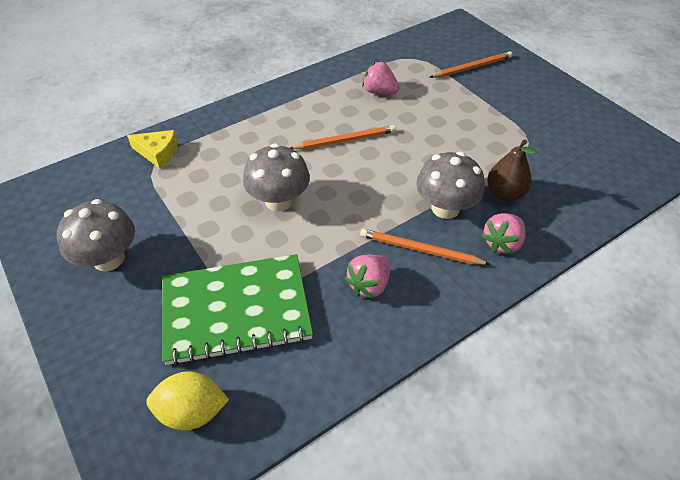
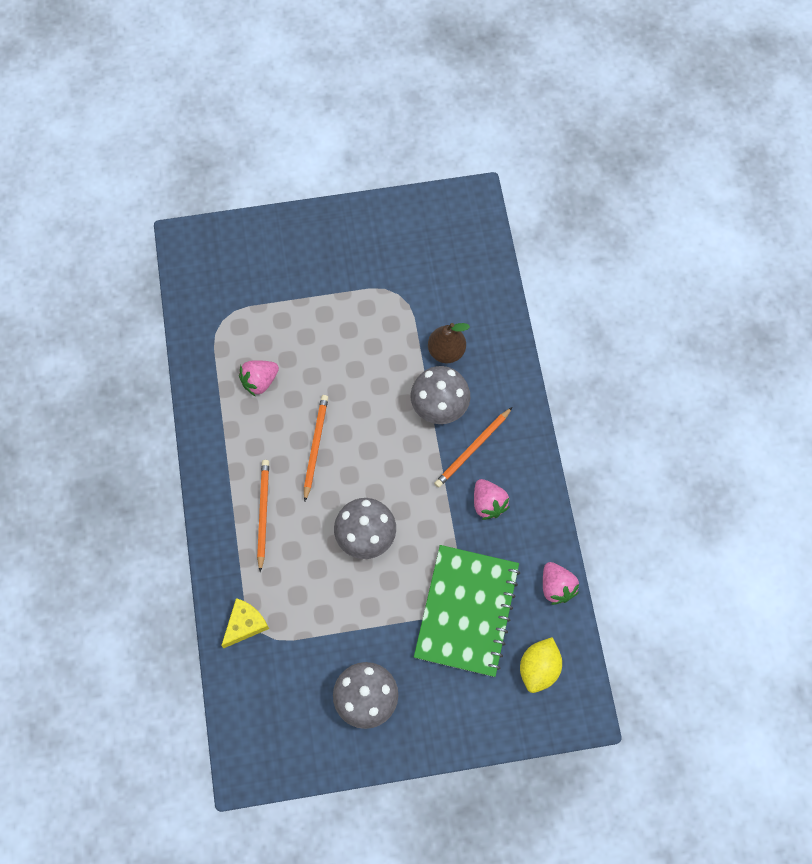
camera: 65 degrees left, 20 degrees up
orange pencil [430,51,513,78] -> orange pencil moved to [257,460,269,572]
pink strawberry [481,213,526,255] -> pink strawberry moved to [543,562,580,605]

